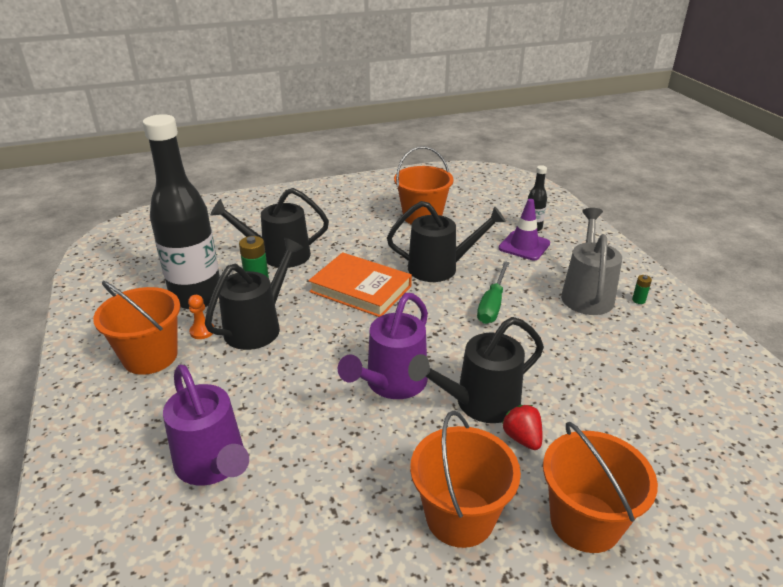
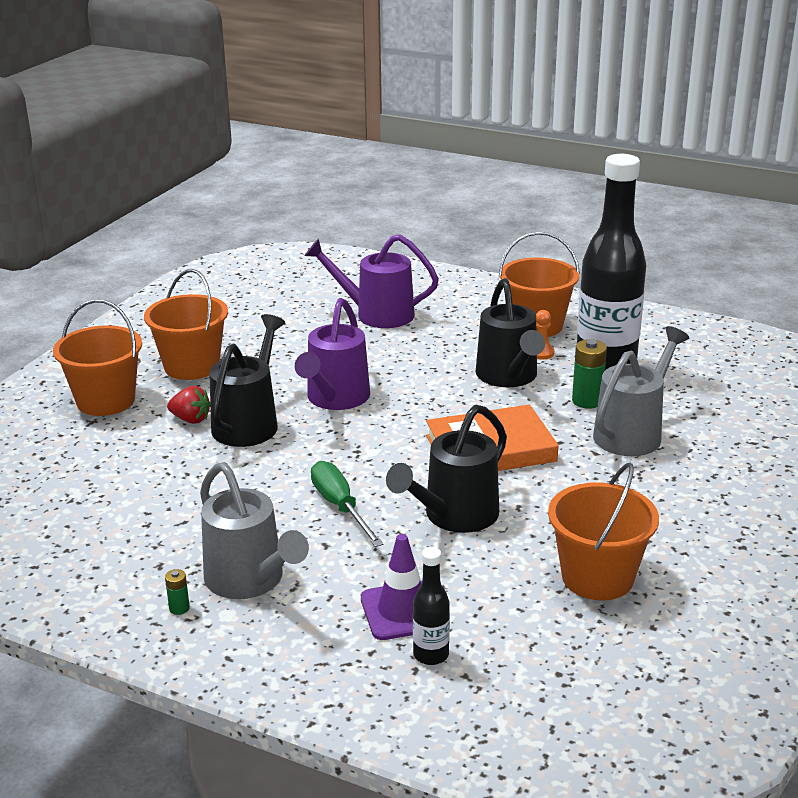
camera: 135 degrees right, 5 degrees down
black watering can [211,188,329,268] -> grey watering can [593,326,689,456]
purple watering can [338,293,428,399] -> purple watering can turned 150 degrees counterclockwise [295,298,370,410]

